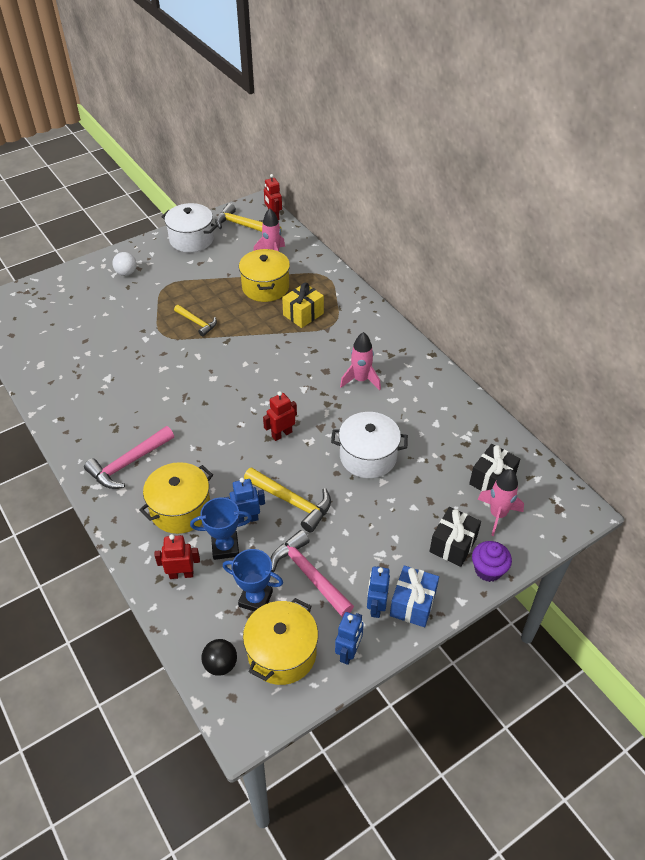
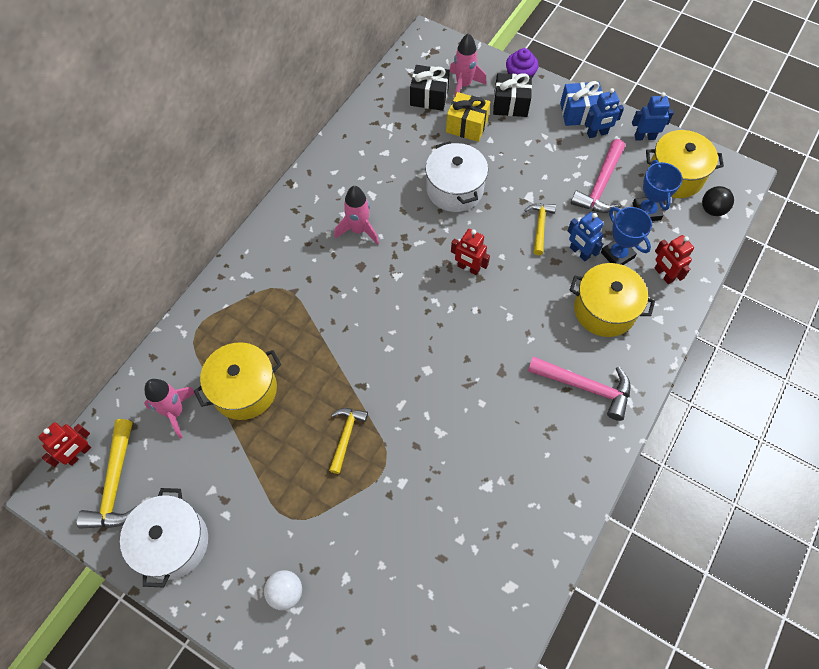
camera: 115 degrees left, 15 degrees up
yellow hammer [244,467,331,532] -> yellow hammer [524,203,556,255], size x0.64
yellow gift [282,283,324,328] -> yellow gift moved to [446,92,490,142]

